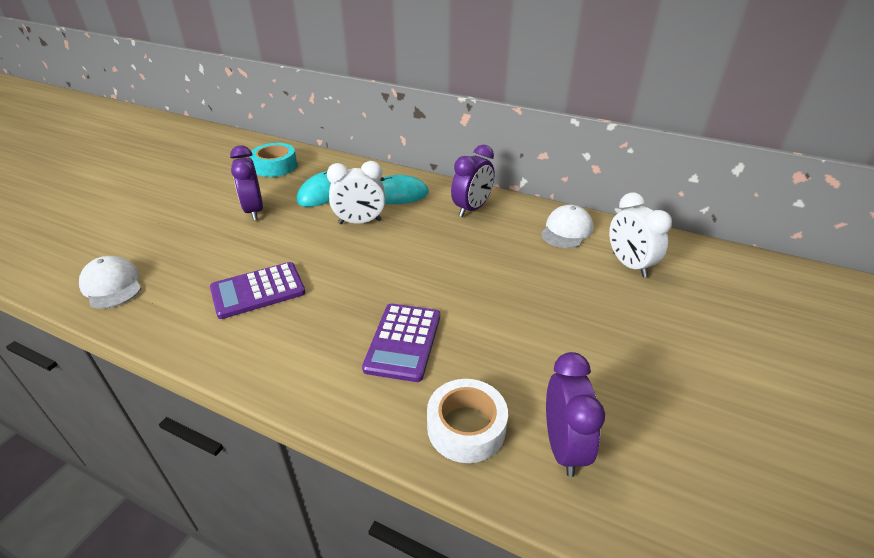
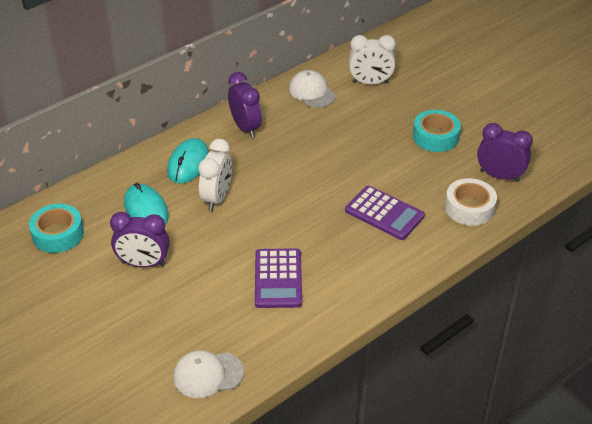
camera: 65 degrees left, 5 degrees up
none -> turquoise tape [413,110,461,152]

